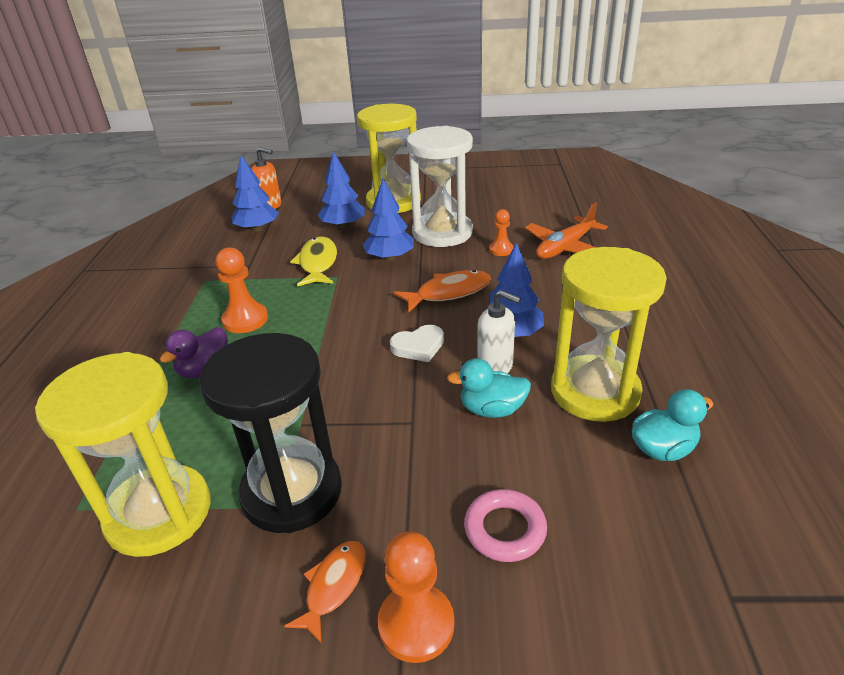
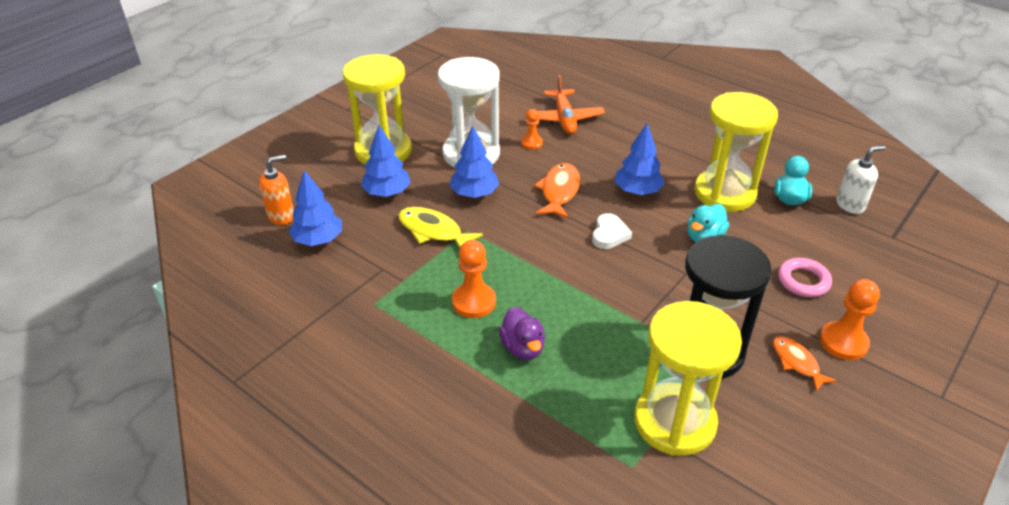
camera: 55 degrees left, 5 degrees up
white soap dispenser [477,290,521,374] -> white soap dispenser moved to [836,145,885,214]

